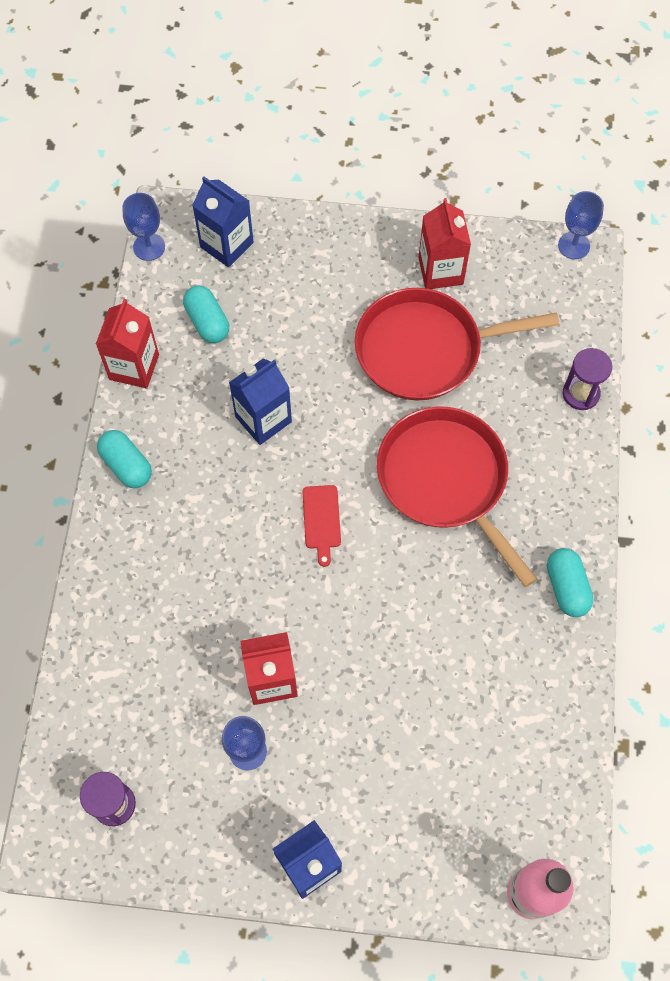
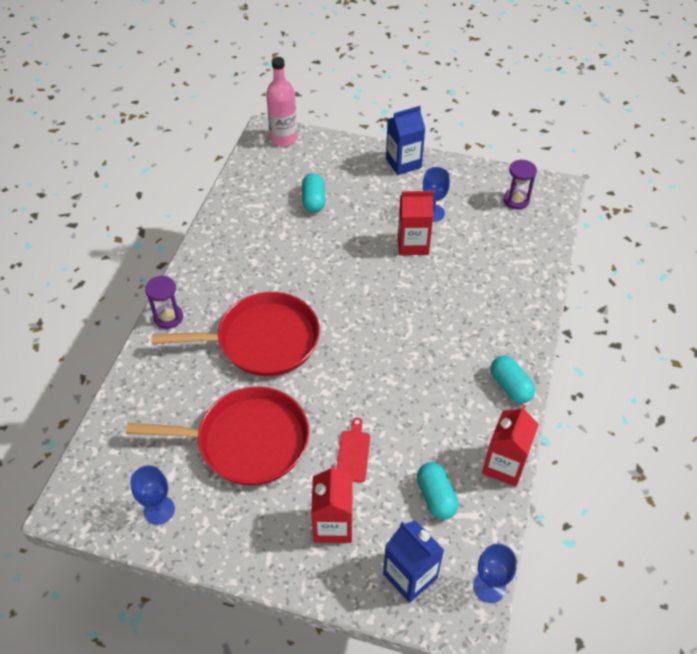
camera: 170 degrees left, 15 degrees down
blue carton [229,358,292,445] -> none
red cutting board [303,485,341,567] -> red cutting board moved to [336,418,370,483]
red pan [377,406,537,587] -> red pan turned 75 degrees counterclockwise [152,292,320,376]
red carton [419,198,471,289] -> red carton moved to [311,465,353,543]
turquoise capsule [547,548,594,617] -> turquoise capsule moved to [302,173,325,213]
blue goblet [558,191,604,259] -> blue goblet moved to [130,465,175,525]
purple hourglass [562,348,612,410] -> purple hourglass moved to [145,276,183,329]

